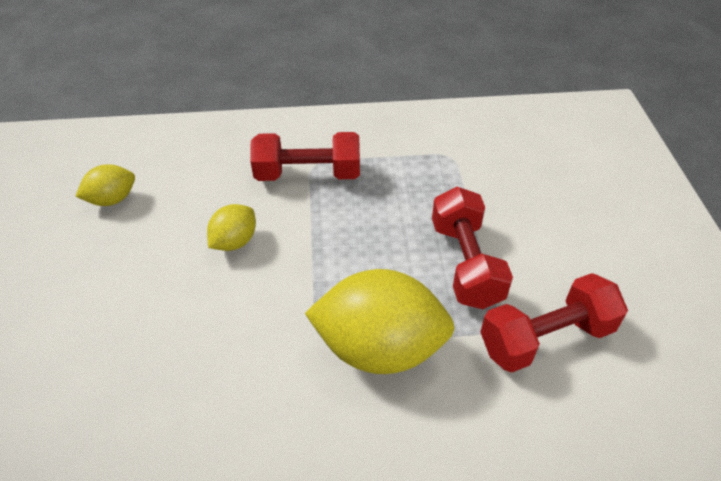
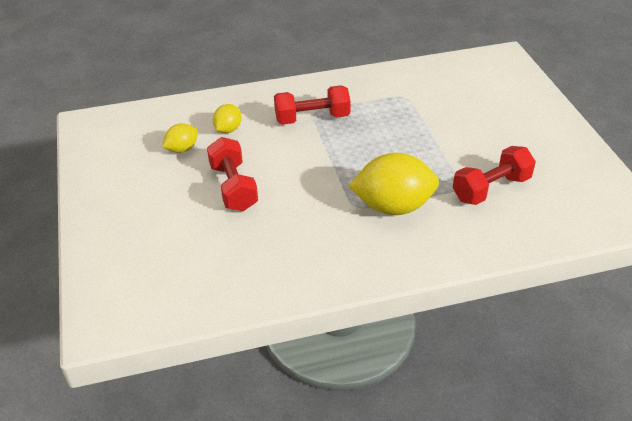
camera: 10 degrees left, 5 degrees down
yellow lemon [207,204,256,251] -> yellow lemon moved to [213,104,242,133]
red dumbbell [432,187,513,309] -> red dumbbell moved to [207,137,258,211]

